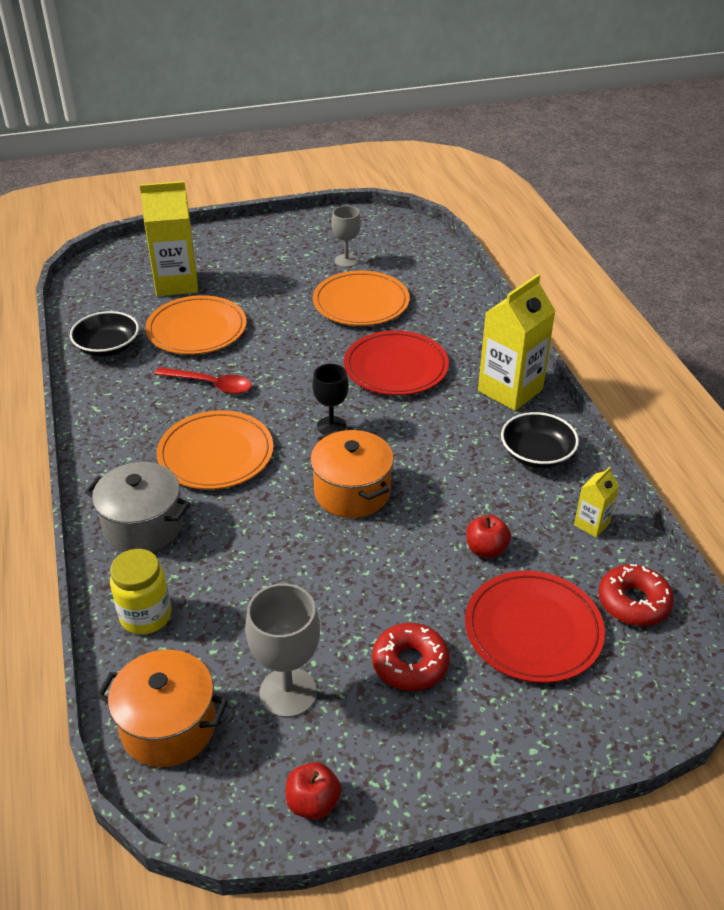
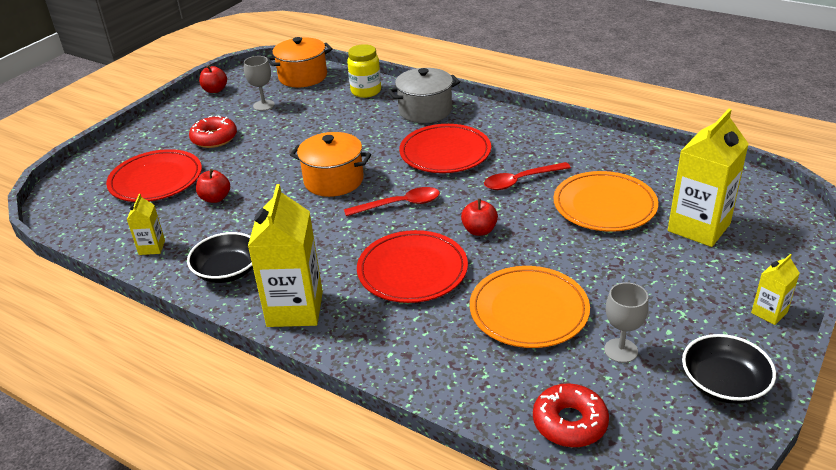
camera: 140 degrees right, 5 degrees down
black bowl [70,311,139,357] -> black bowl moved to [682,334,776,404]
orange plate [156,410,273,490] -> red plate [399,124,491,173]
grey goblet [245,583,320,718] -> grey goblet [244,56,275,111], size x0.66
black goblet [312,364,349,435] -> red spoon [344,187,440,216]
red donut [598,564,674,626] -> red donut moved to [533,383,609,447]
none -> red apple [461,198,498,236]
none -> yellow carton [751,254,800,325]

